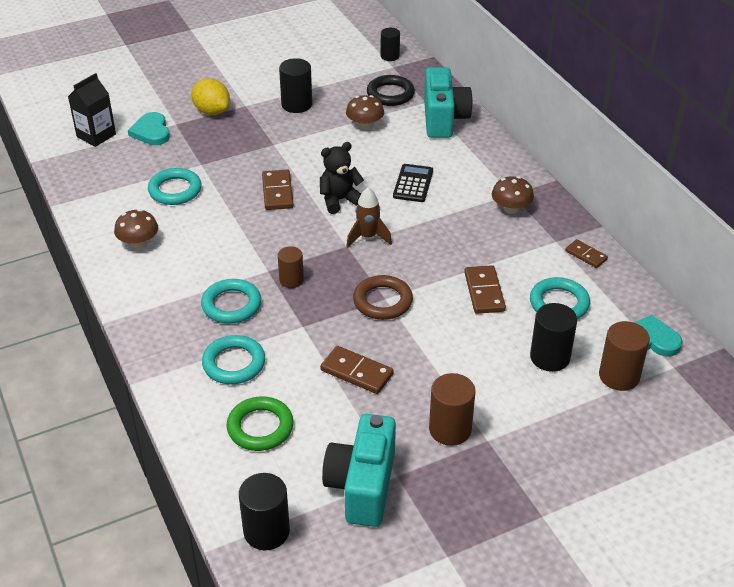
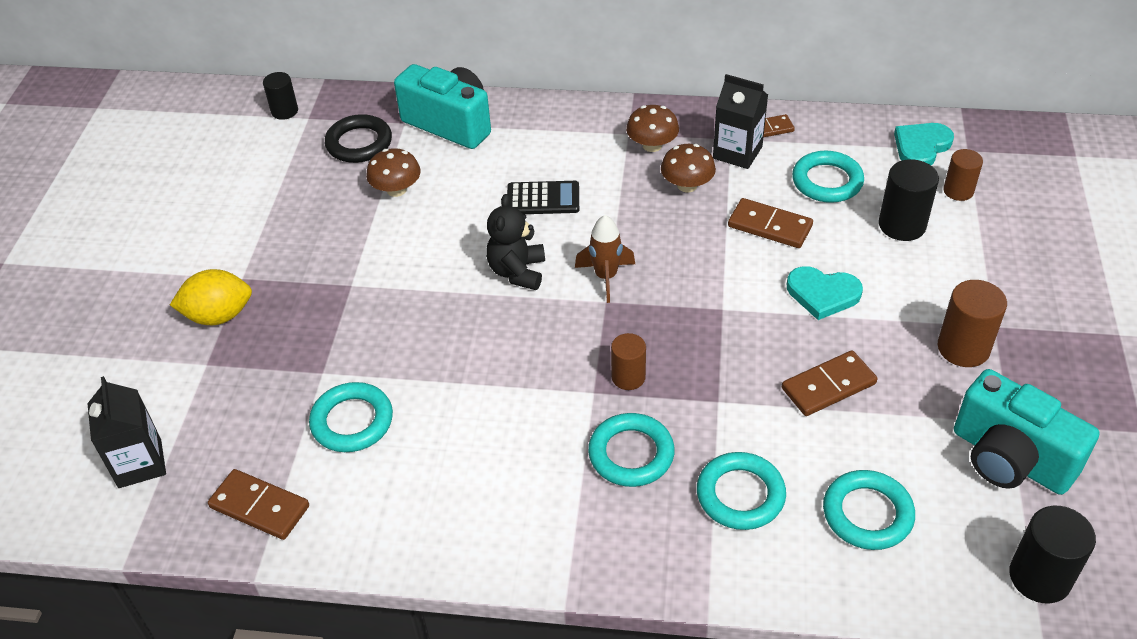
camera: 55 degrees left, 5 degrees up
brown mushroom [114,209,158,248] -> brown mushroom moved to [661,144,716,193]
turquoise heart [128,112,170,145] -> turquoise heart moved to [787,266,863,320]
green ring [226,397,294,451] -> turquoise ring [823,470,915,550]
brown domino [262,169,294,210] -> brown domino moved to [208,469,309,540]
black cylinder [279,58,312,113] -> none
brown ring [353,275,413,320] -> none
black calculator [393,164,433,202] -> black calculator turned 135 degrees clockwise [507,181,579,214]
brown cylinder [599,321,650,391] -> brown cylinder [943,149,983,201], size x0.65
none -> black carton [713,74,768,169]

